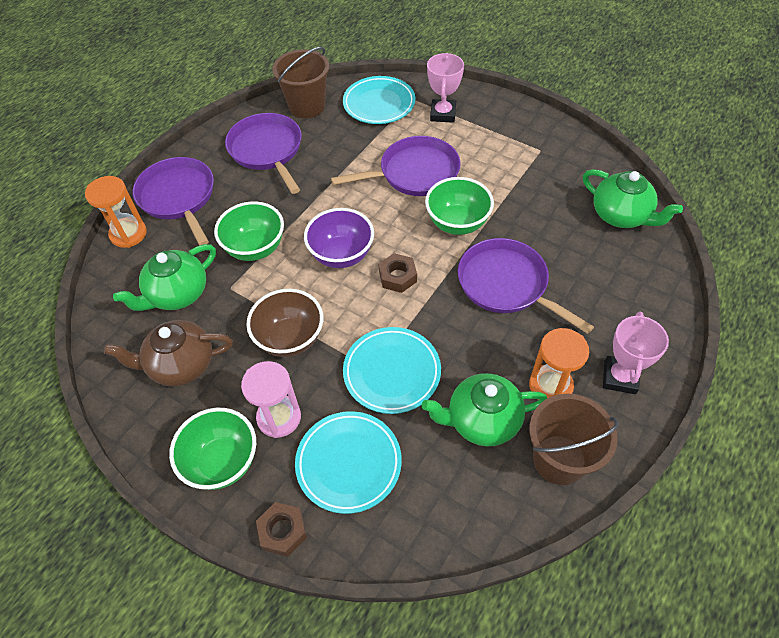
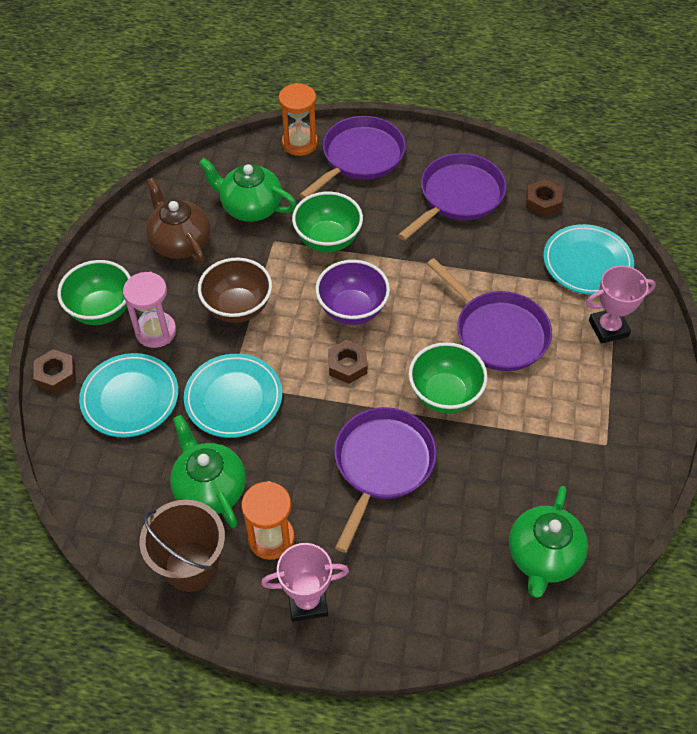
camera: 65 degrees right, 0 degrees up
brown bucket [272,47,329,118] -> brown nut [526,179,562,217]

